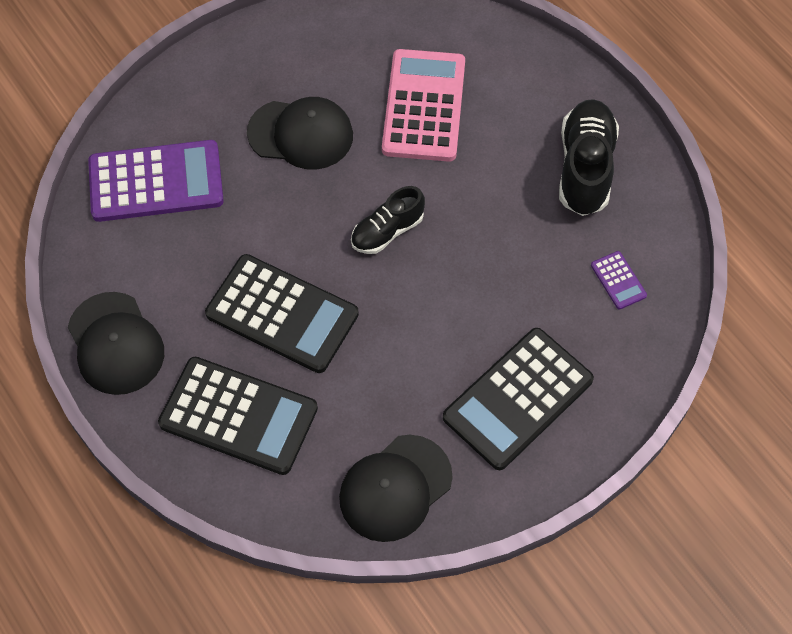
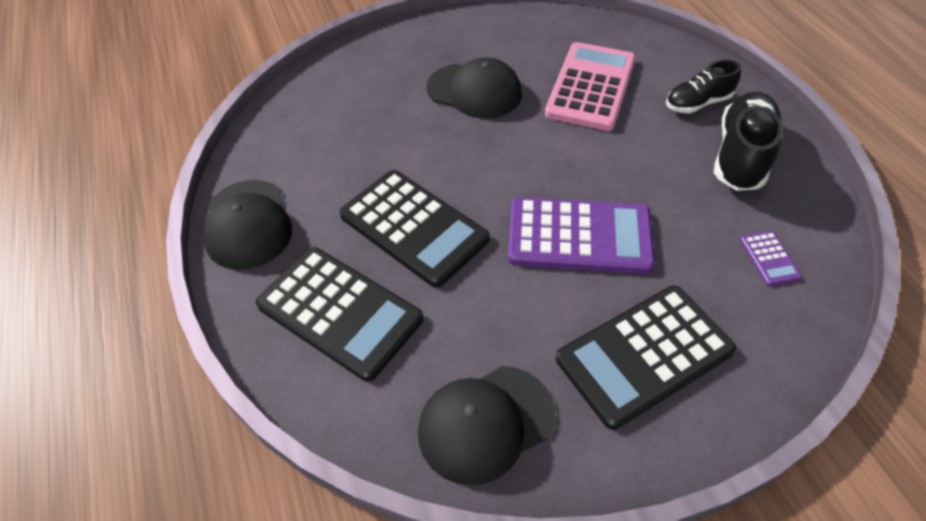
camera: 15 degrees right, 10 degrees down
purple calculator [88,140,224,222] -> purple calculator moved to [508,197,655,274]
black shoe [351,186,425,254] -> black shoe moved to [666,60,741,114]

